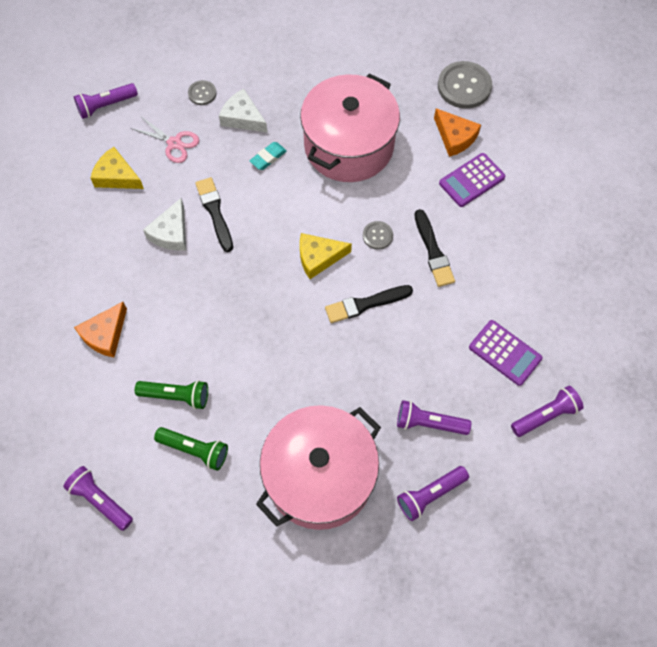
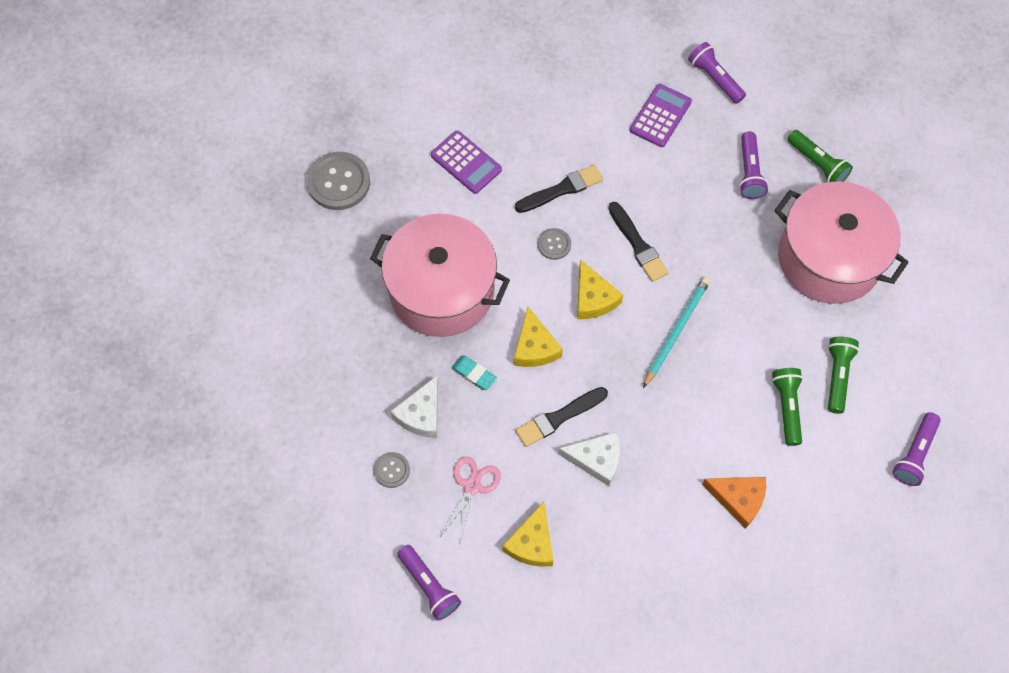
camera: 100 degrees left, 0 degrees up
purple flashlight [397,466,469,521] -> green flashlight [787,130,853,182]
orange cheese [434,108,481,157] -> none
none -> yellow cheese [514,307,563,367]
none -> turquoise pencil [643,277,710,388]

